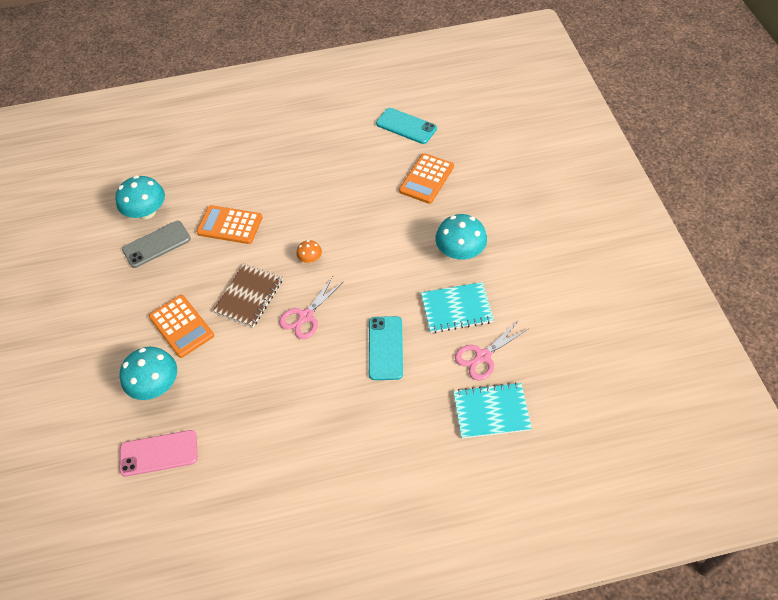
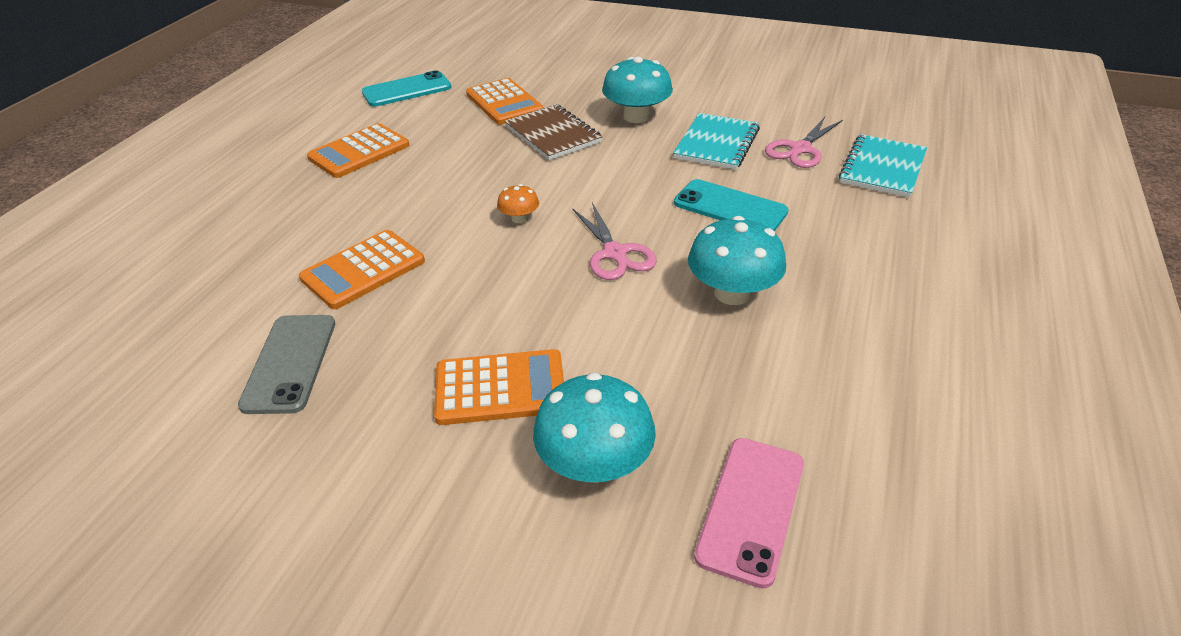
camera: 60 degrees left, 15 degrees down
turquoise mushroom [115,175,165,219] -> turquoise mushroom moved to [688,216,786,305]
brown notebook [213,263,283,327] -> brown notebook moved to [505,104,603,160]
pink scissors [455,320,528,380] -> pink scissors turned 45 degrees clockwise [765,117,843,168]
none -> orange calculator [307,123,410,178]

